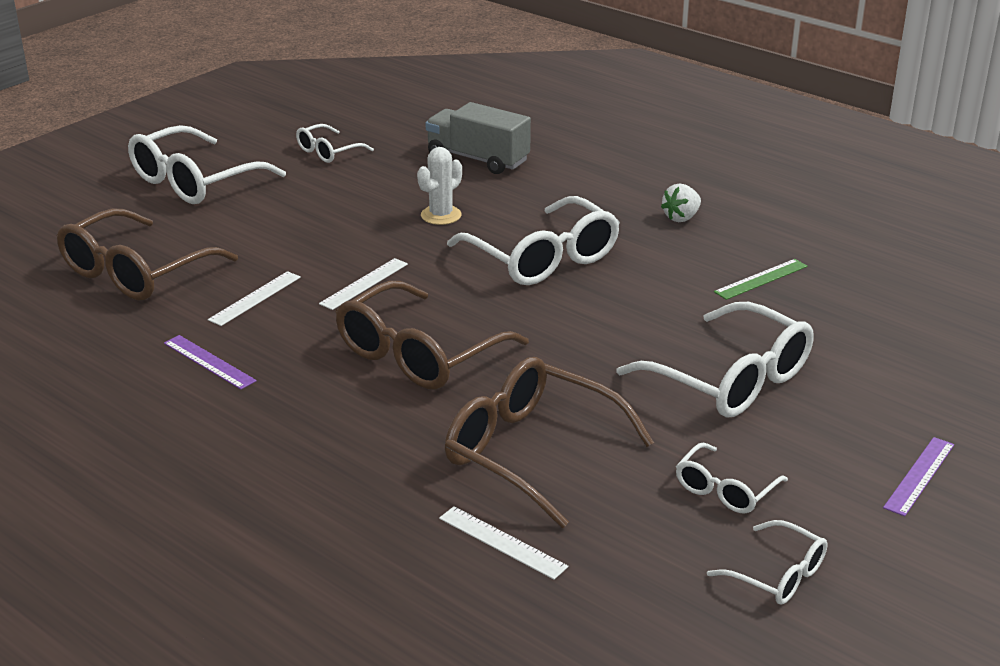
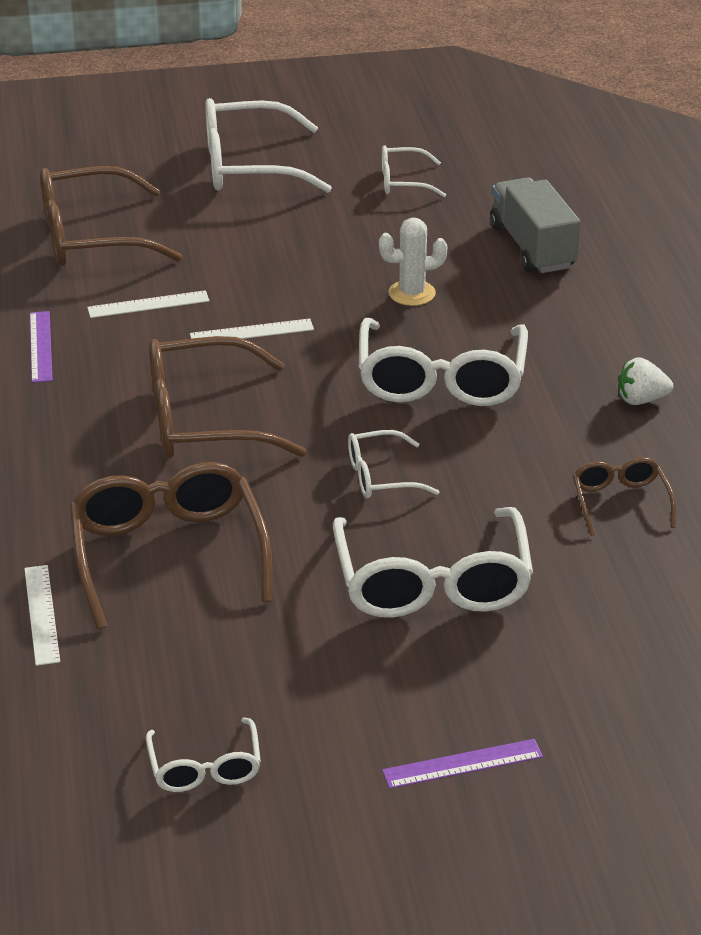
camera: 40 degrees right, 5 degrees up
white glasses [676,442,788,513] -> white glasses moved to [348,430,439,498]
green ruler [714,259,808,300] -> brown glasses [573,457,676,536]

